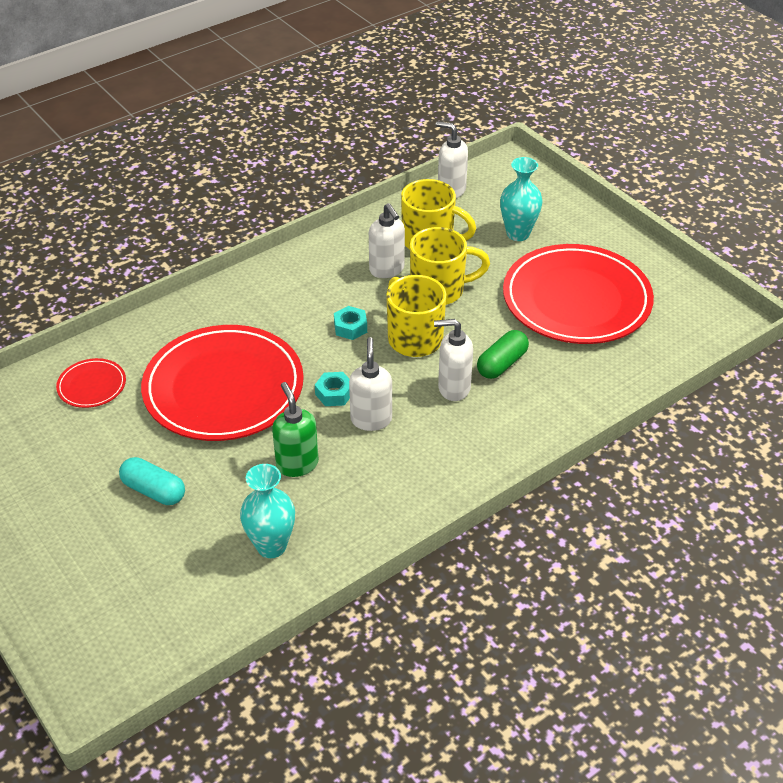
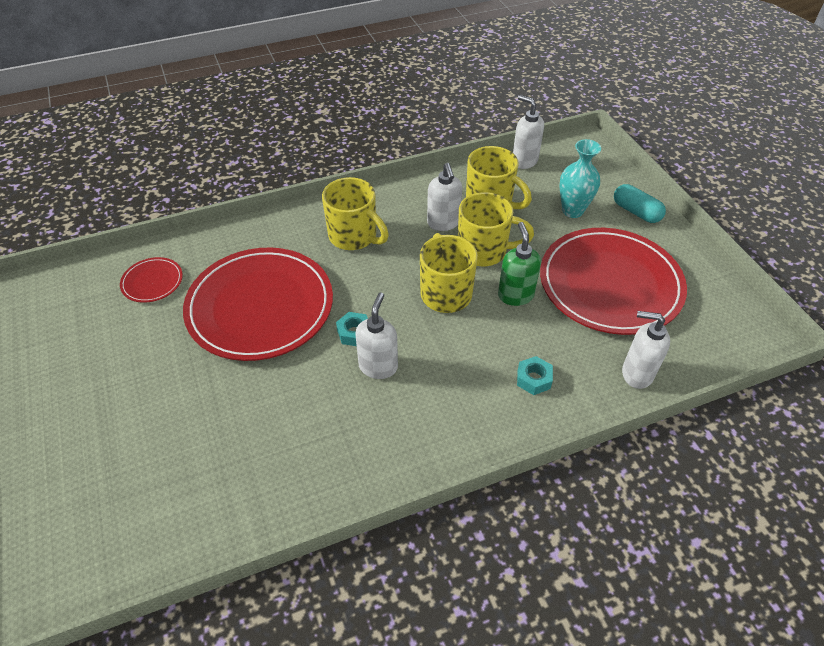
camera: 15 degrees right, 5 degrees up
turquoise capsule [119,457,185,505] -> turquoise capsule moved to [614,184,666,223]
turquoise vase [240,464,295,558] -> none
green soap dispenser [272,382,318,477] -> green soap dispenser moved to [498,222,541,306]
turquoise nut [334,306,367,340] -> turquoise nut moved to [517,356,553,395]
white soap dispenser [434,319,473,401] -> white soap dispenser moved to [622,311,670,389]
green capsule [477,330,529,379] -> none
none -> yellow mug [322,177,389,250]

